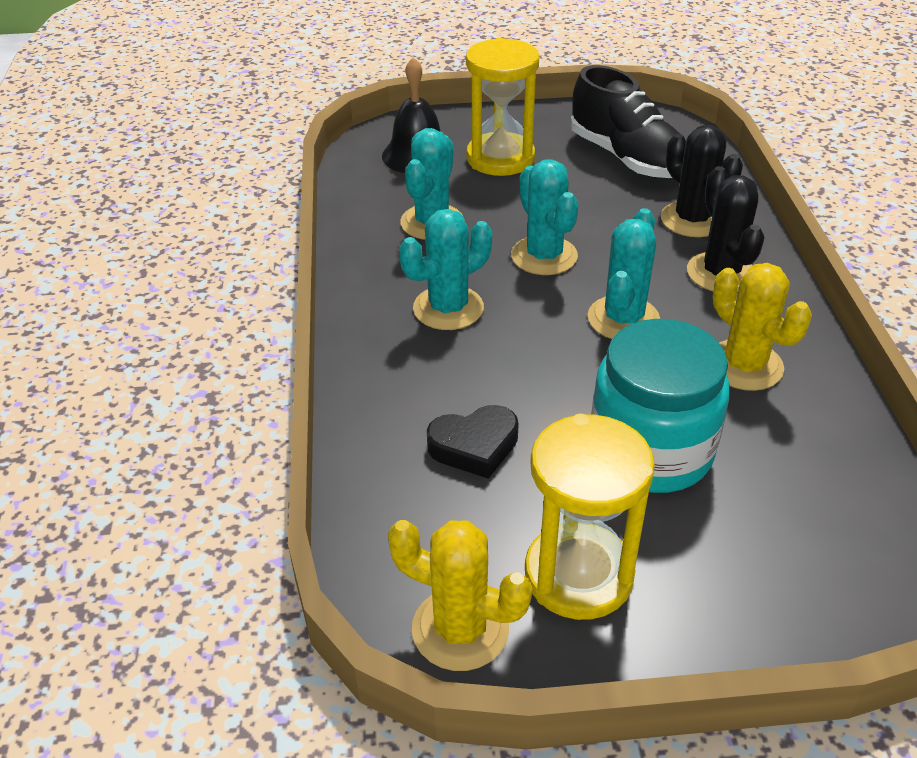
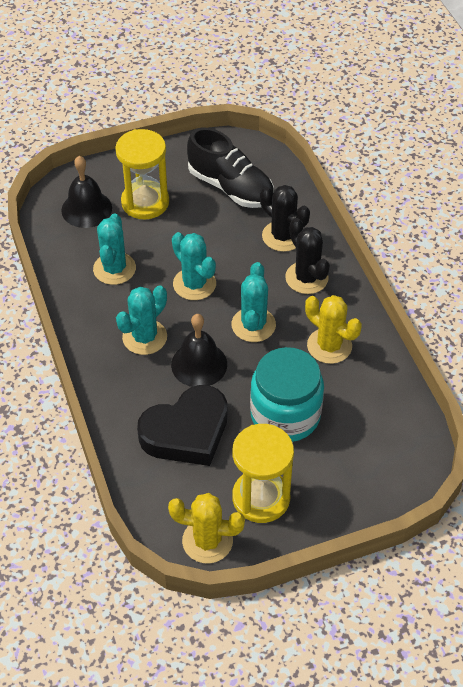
camera: 15 degrees left, 10 degrees up
black heart [427,405,518,479] -> black heart [137,385,227,466], size x1.76
none -> black bell [171,314,227,387]

